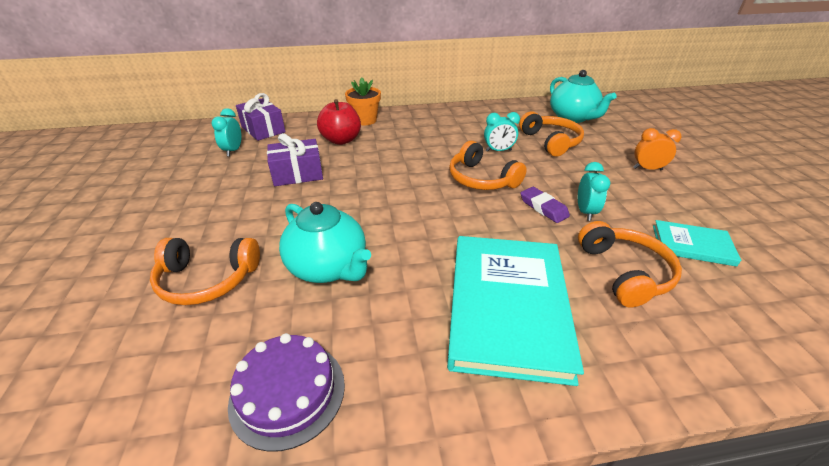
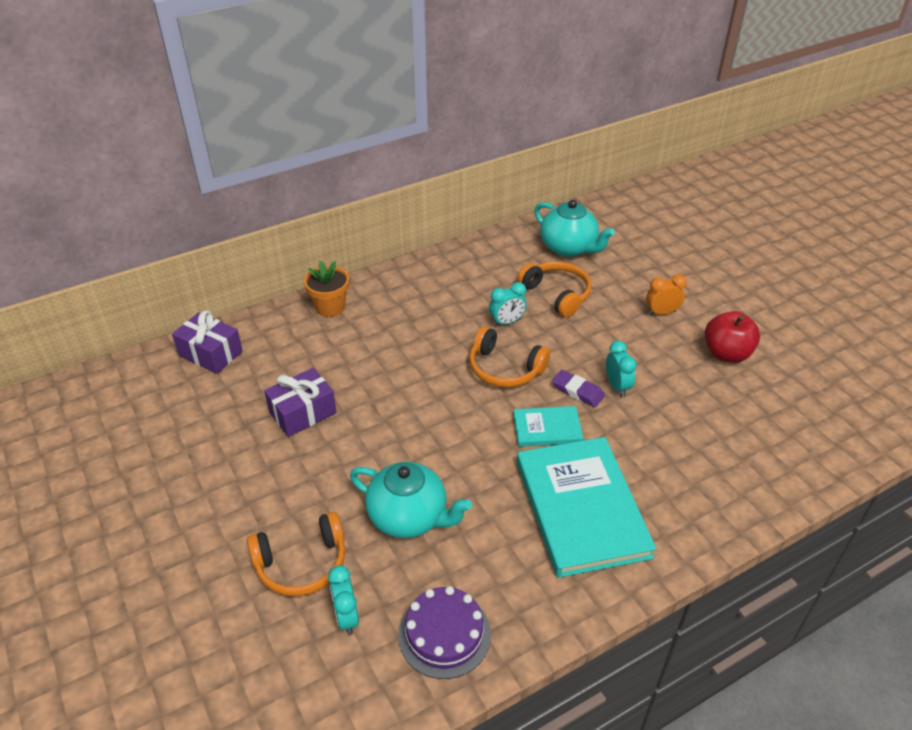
camera: 20 degrees left, 5 degrees up
turquoise clock [212,108,241,157] -> turquoise clock moved to [328,565,359,635]
red apple [317,99,361,145] -> red apple moved to [705,311,760,363]
orange headphones [578,221,682,307] -> none
turquoise book [653,220,741,267] -> turquoise book moved to [513,406,583,447]

